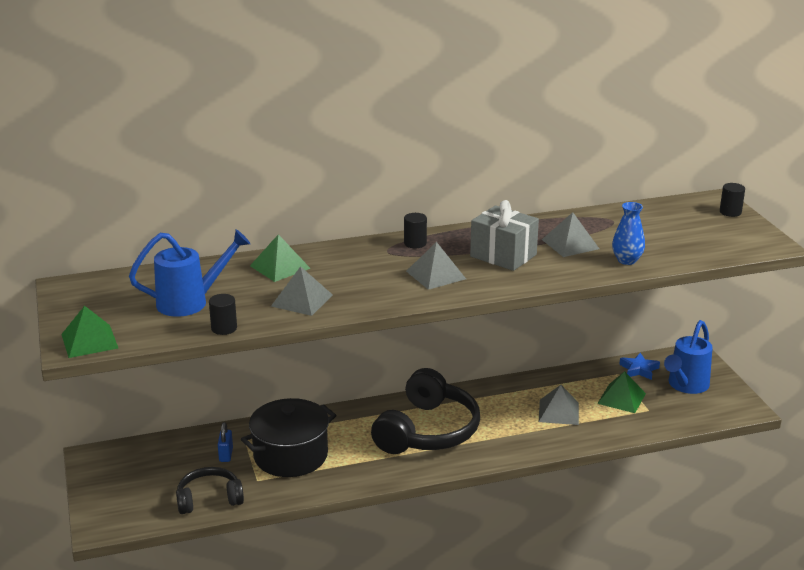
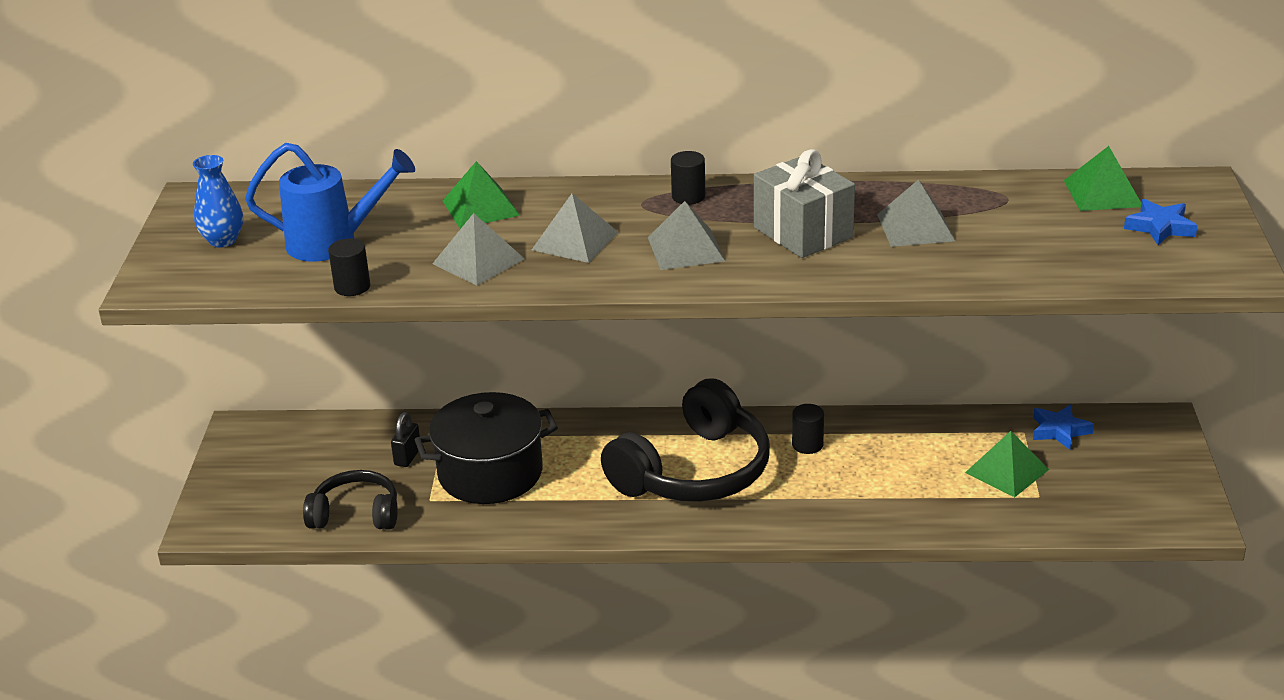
camera: 20 degrees right, 5 degrees up
green pyramid [61,306,118,358] -> green pyramid moved to [1064,146,1141,211]
blue padlock [218,422,233,462] -> black padlock [391,412,420,467]
grey pyramid [539,385,579,425] -> grey pyramid moved to [532,193,618,263]
blue vase [612,202,645,265] -> blue vase moved to [193,155,243,247]
blue watering can [664,320,713,394] -> none
black cylinder [720,183,745,217] -> black cylinder moved to [792,404,824,454]
none -> blue star [1124,199,1198,245]

